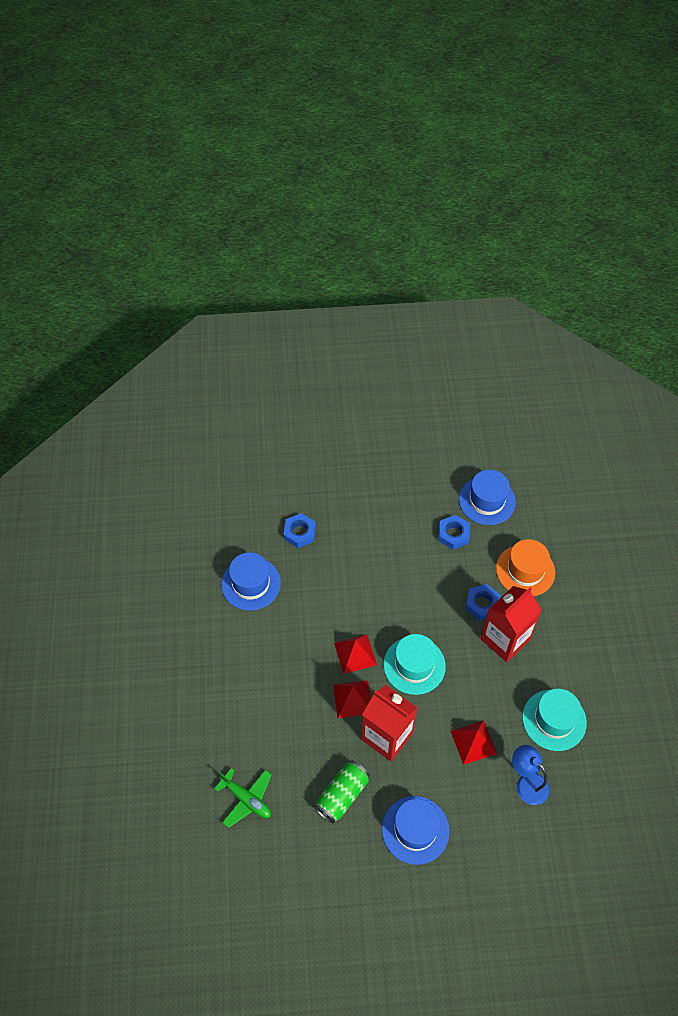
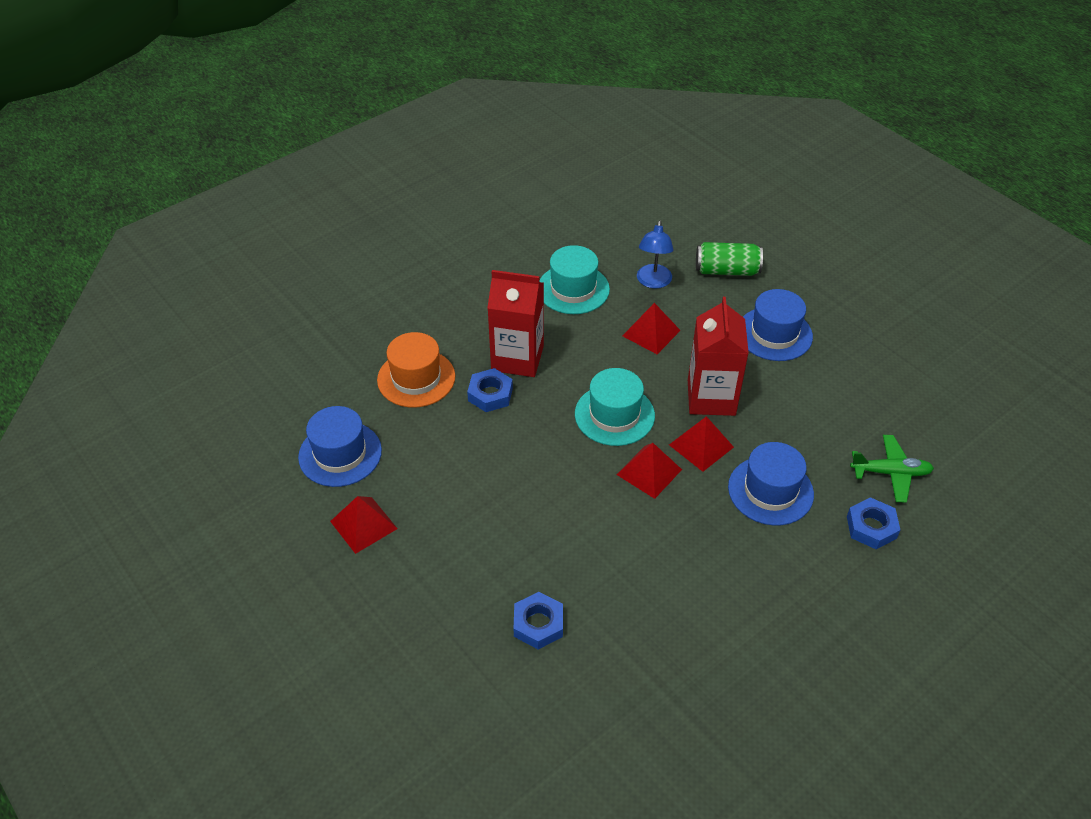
camera: 125 degrees left, 10 degrees down
green plane [214,768,272,828] -> green plane turned 90 degrees clockwise [850,435,934,503]
blue hat [221,552,281,610] -> blue hat moved to [728,442,814,525]
green can [314,761,369,824] -> green can moved to [696,242,763,276]
blue nut [438,515,470,550] -> blue nut moved to [847,497,900,549]
none -> red pyramid [330,496,398,554]

